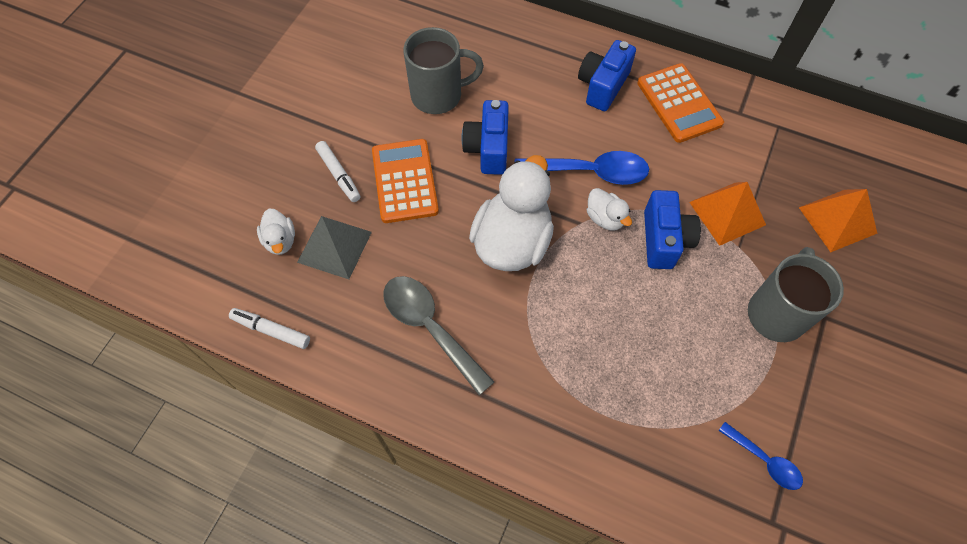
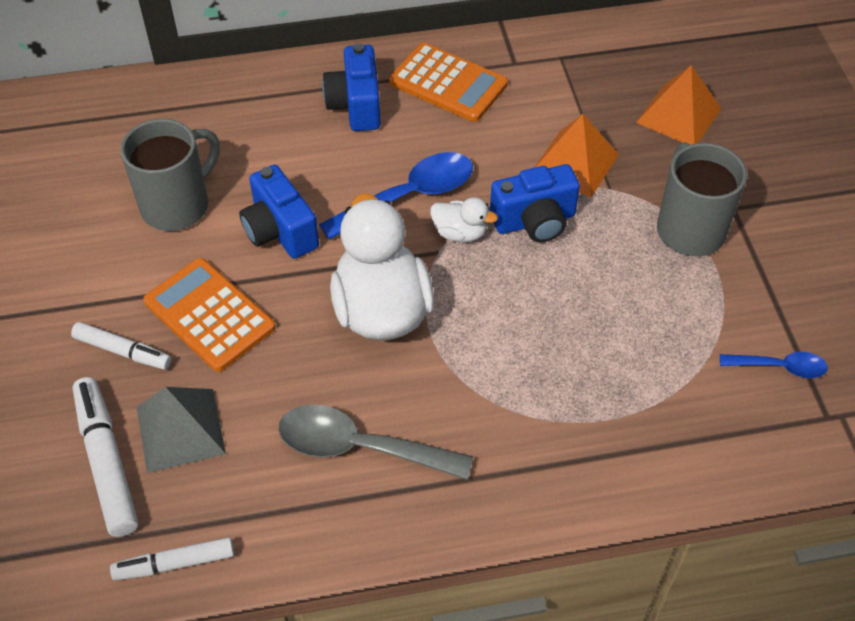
camera: 35 degrees left, 10 degrees down
white duck [257,209,295,255] -> white marker [73,377,138,537]
blue camera [644,190,701,269] -> blue camera turned 105 degrees clockwise [490,164,580,242]

